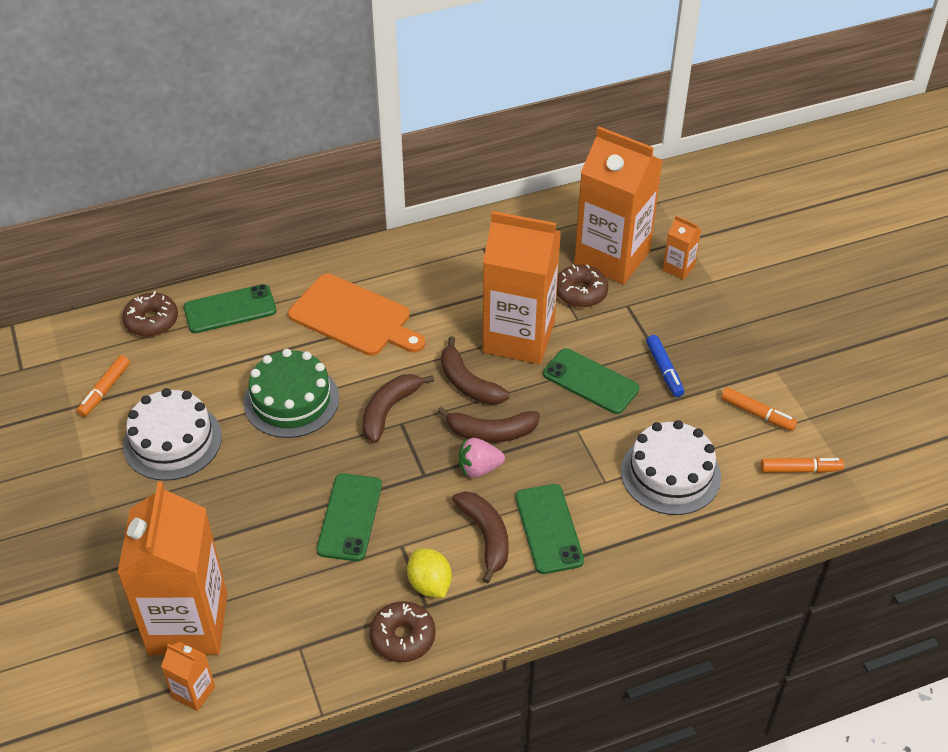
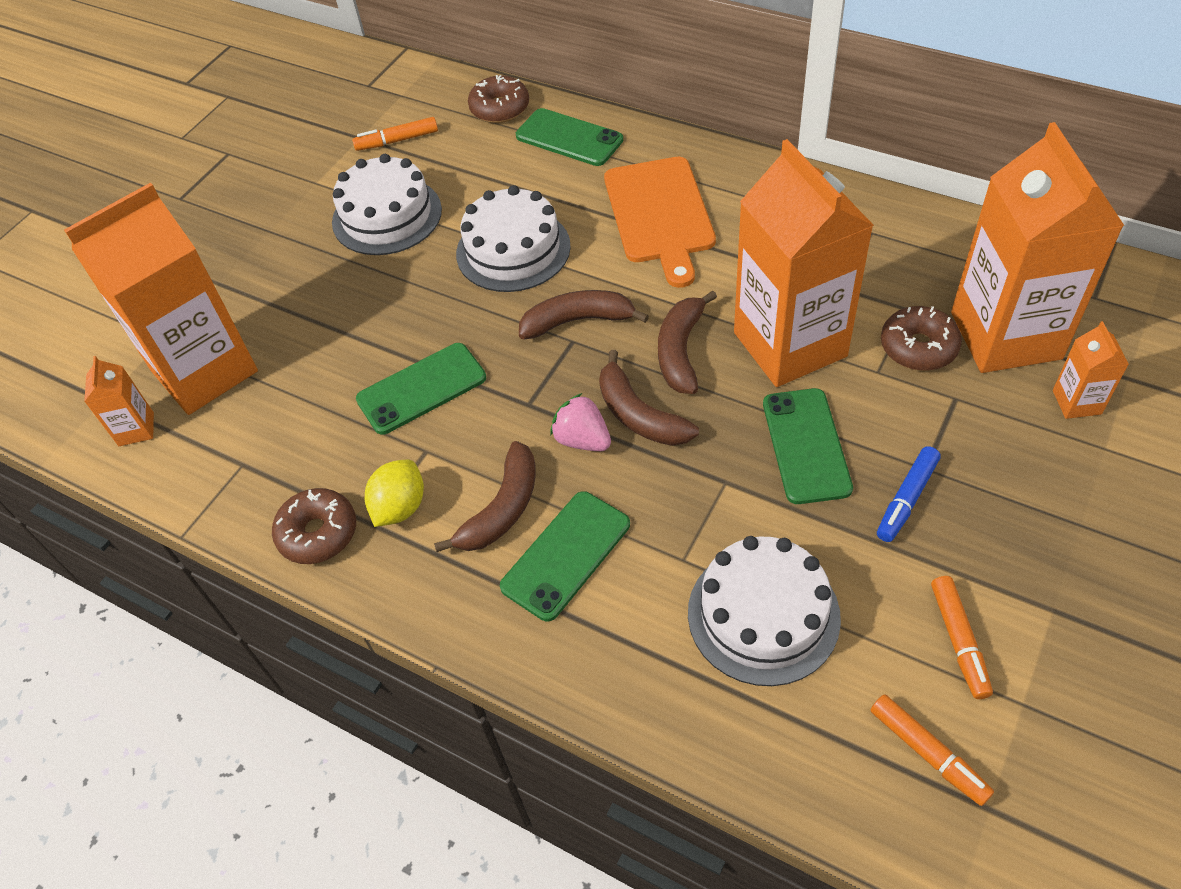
camera: 55 degrees right, 5 degrees up
green cake [244,349,339,438] -> white cake [456,185,571,292]

